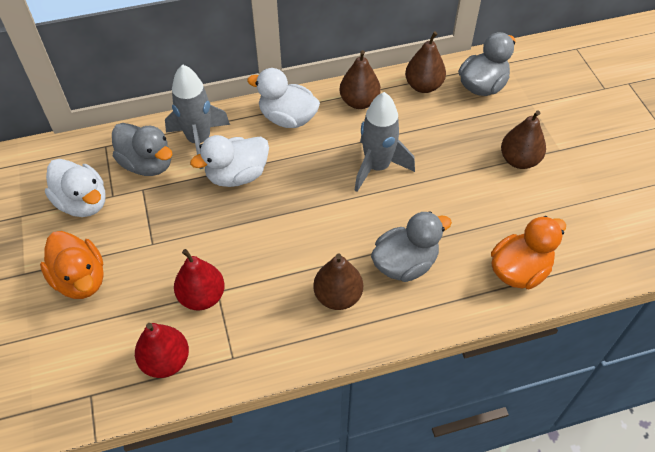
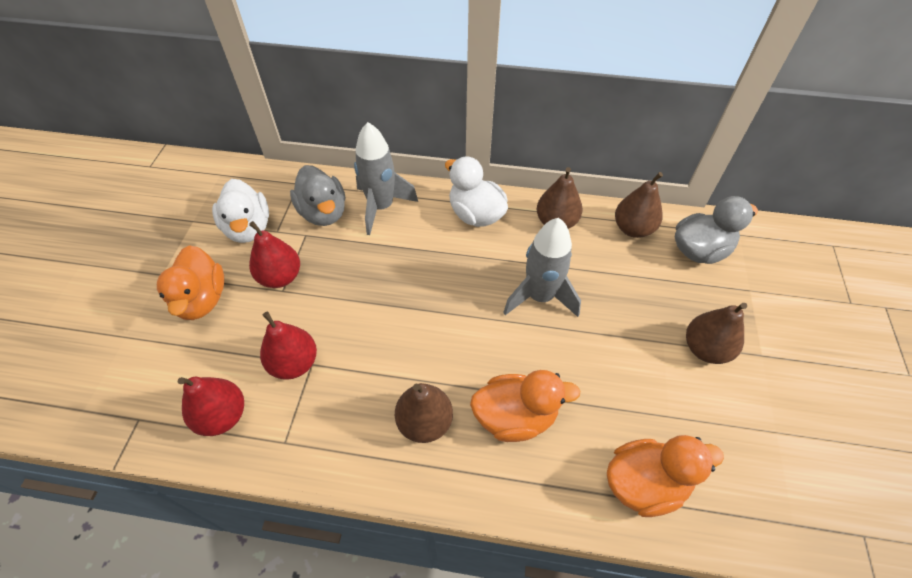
camera: 25 degrees right, 0 degrees up
white duck [190,135,269,187] -> none
grey duck [371,211,452,282] -> orange duck [470,370,580,442]
none -> red pear [249,221,300,288]

